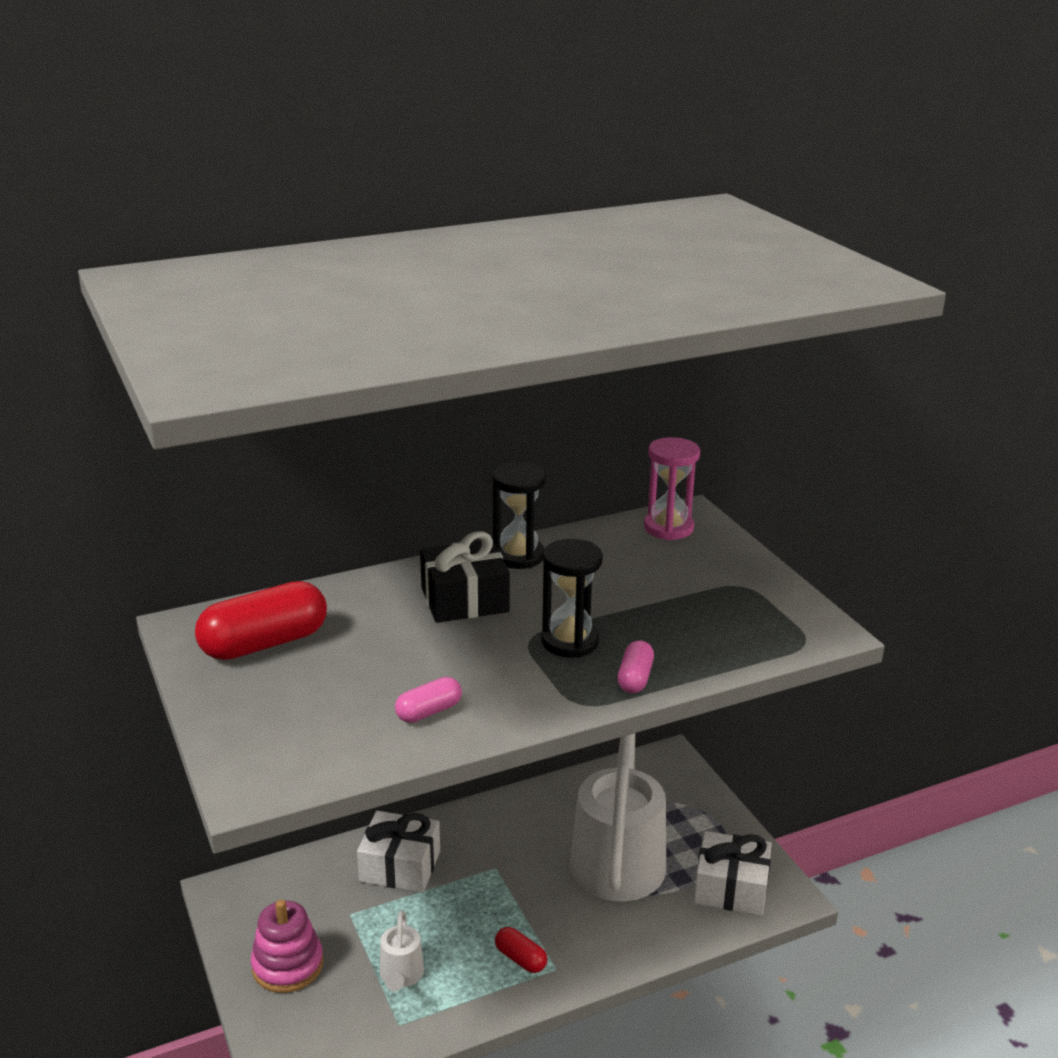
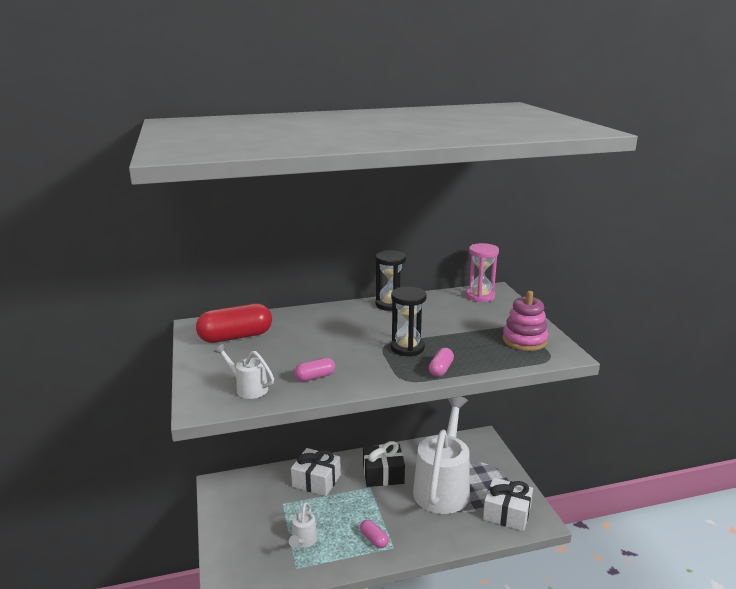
camera: 10 degrees right, 5 degrees down
pink stacking toy [251,900,323,993] -> pink stacking toy moved to [503,291,548,351]
black gift [420,531,510,623] -> black gift moved to [363,441,405,487]
red capsule [495,927,547,973] -> pink capsule [360,520,389,548]
none -> white watering can [214,344,274,399]

